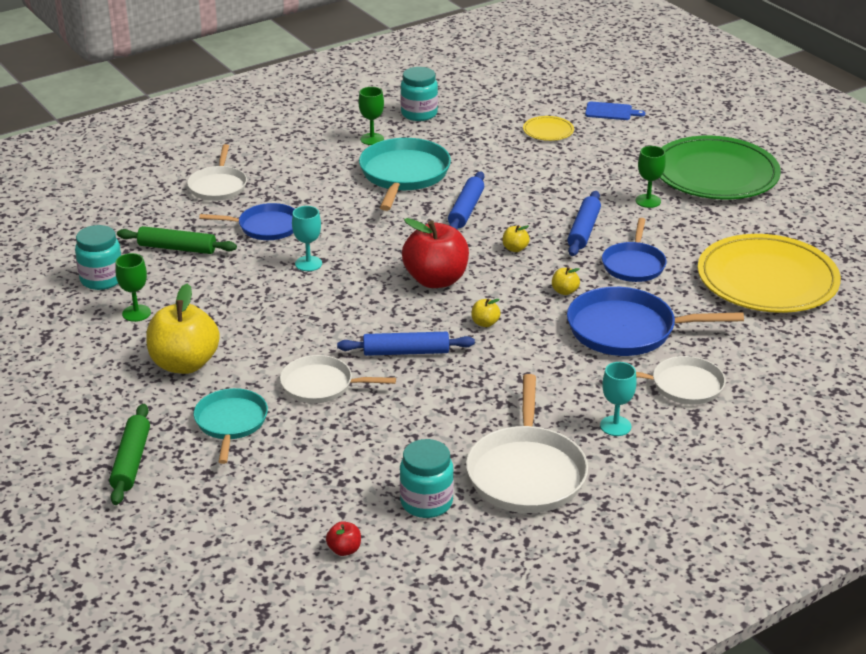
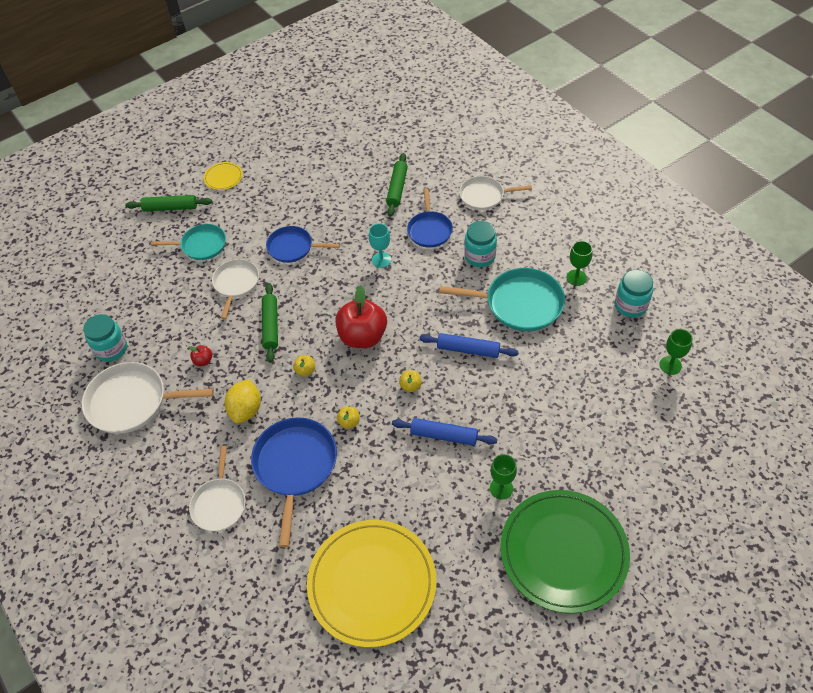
camera: 90 degrees right, 20 degrees up
turquoise jar [75,225,121,290] -> turquoise jar moved to [464,221,497,267]
green goblet [115,253,151,322] -> green goblet moved to [659,329,693,375]
yellow apple [146,283,220,374] -> none
red apple [326,521,361,556] -> red apple moved to [189,345,212,366]
blue rolling pin [337,332,475,356] -> green rolling pin [262,283,278,363]
yellow plate [523,116,574,141] -> yellow plate moved to [204,162,243,190]
blue cutting board [585,102,645,120] -> none
turquoise goblet [600,362,637,436] -> none
blue pan [602,218,667,282] -> blue pan moved to [266,226,340,263]
none -> yellow lemon [224,379,261,423]

